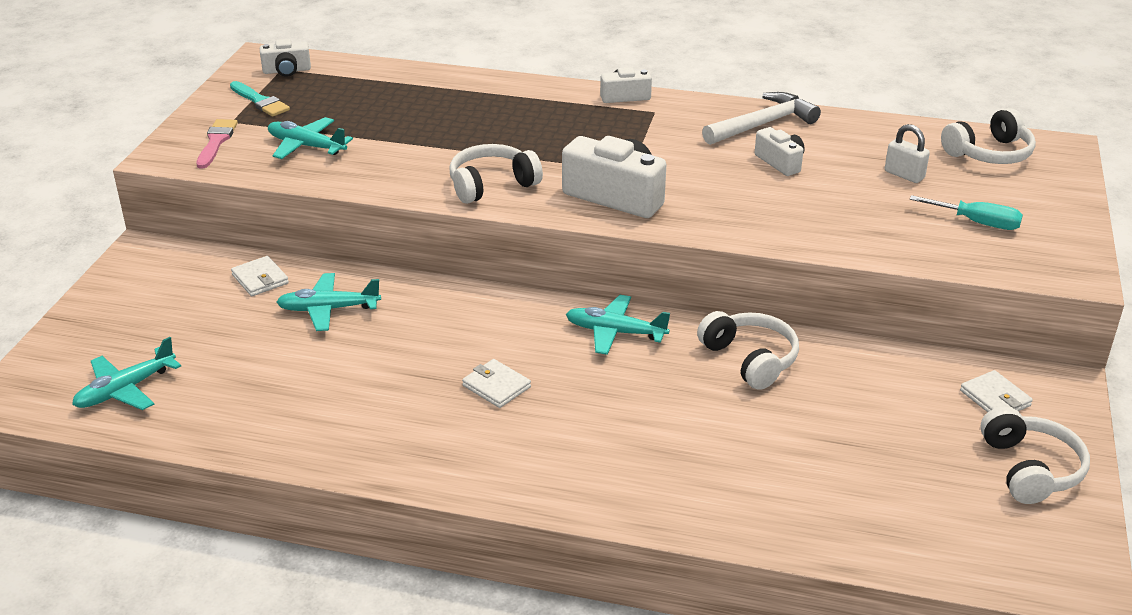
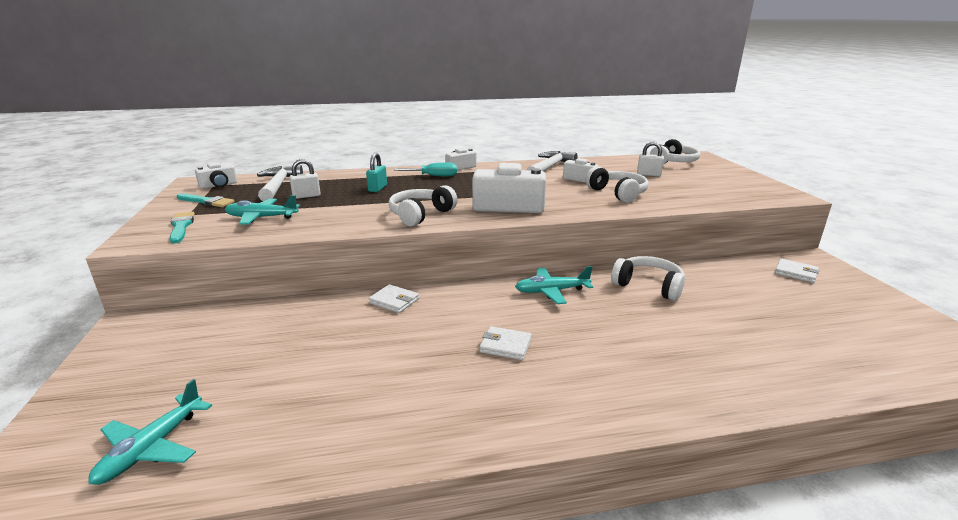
camera: 25 degrees left, 10 degrees down
pink brush [196,119,238,169] -> turquoise brush [169,212,195,244]
white wallet [231,256,289,296] -> white wallet moved to [369,284,419,313]
turquoise plane [276,273,381,331] -> none
turquoise screwdriver [910,195,1023,230] -> turquoise screwdriver moved to [394,162,457,176]
white headphones [980,406,1090,504] -> white headphones moved to [586,166,649,203]
none -> white hammer [257,165,303,201]
none -> white padlock [289,159,321,199]
none -> turquoise padlock [366,153,387,192]

